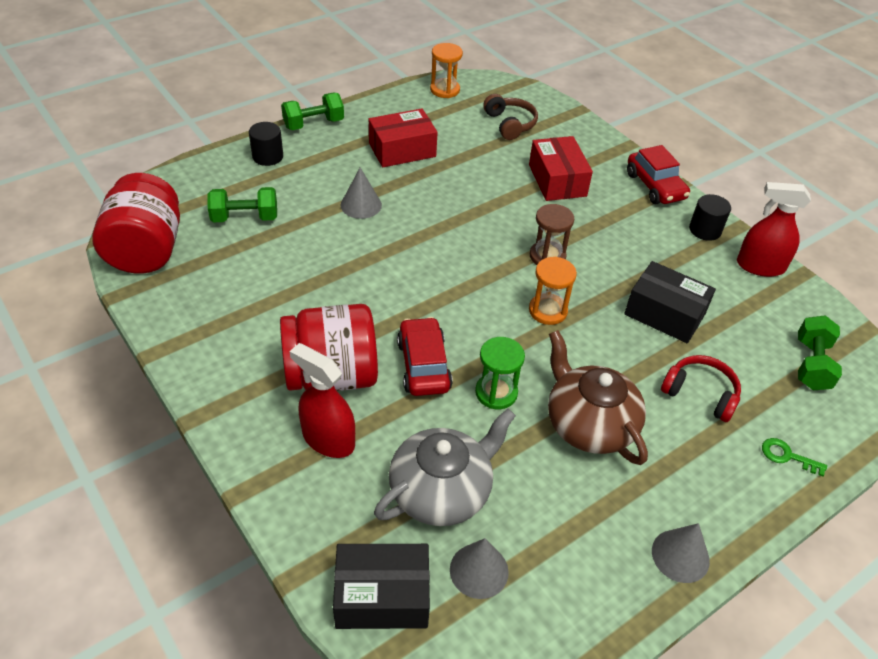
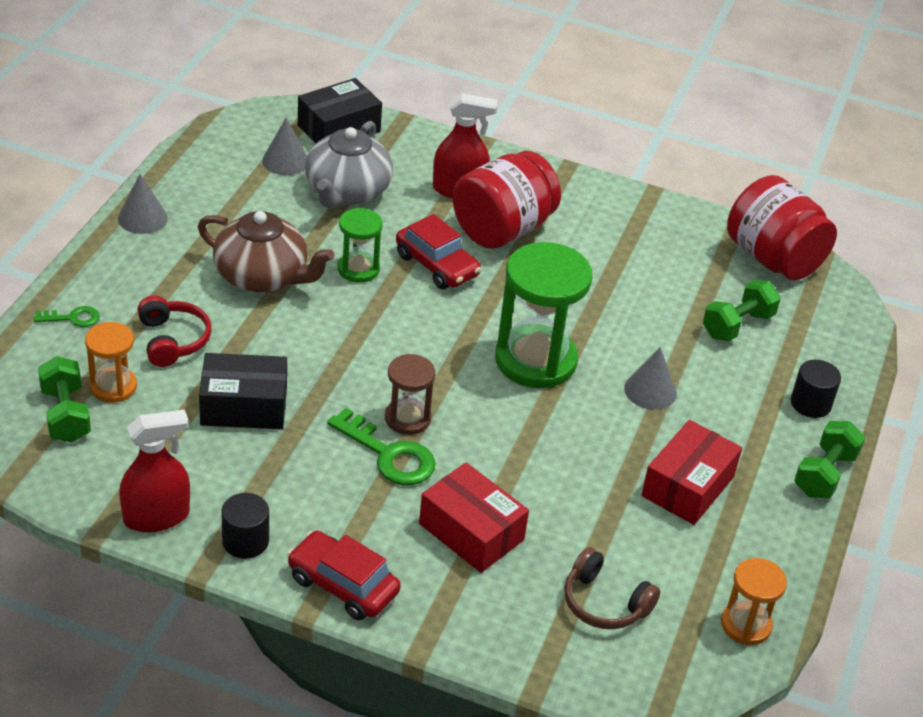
camera: 145 degrees right, 5 degrees down
orange hourglass [529,257,577,325] -> orange hourglass moved to [85,322,137,403]
red headphones [661,355,741,422] -> red headphones turned 105 degrees counterclockwise [137,295,212,367]
none -> green key [327,408,436,485]
none -> green hourglass [495,242,592,388]

